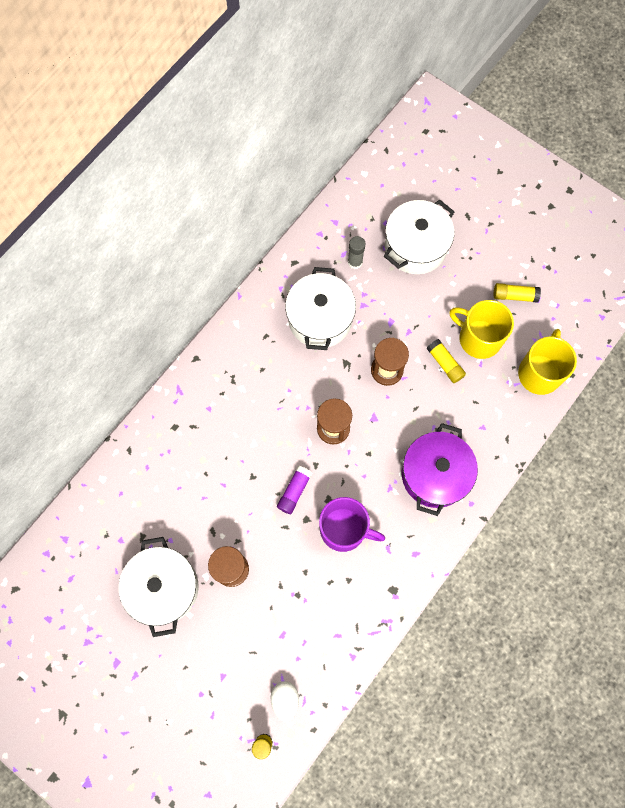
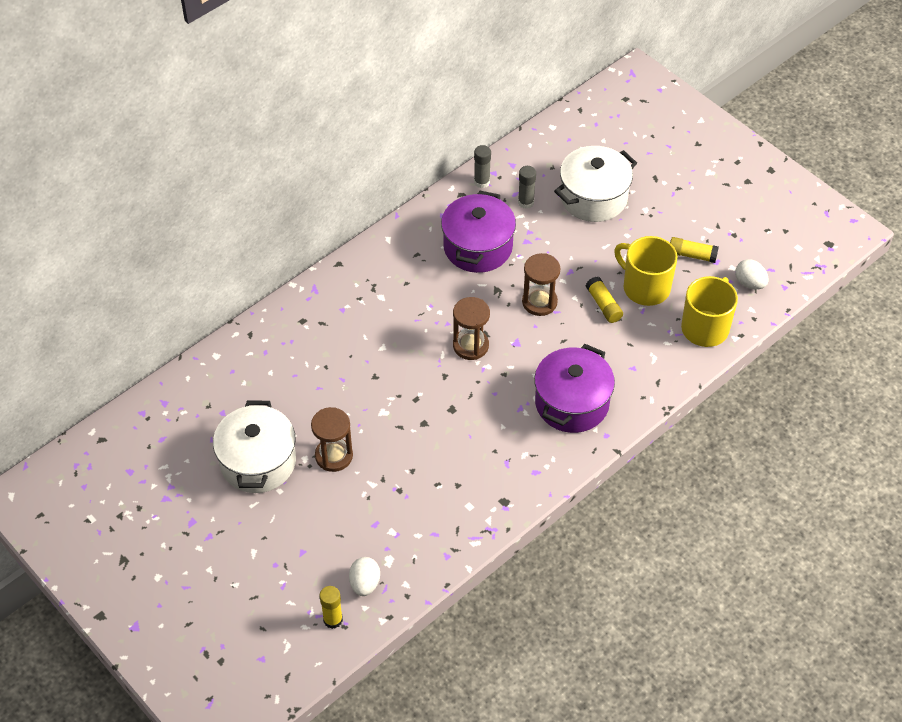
camera: 10 degrees right, 20 degrees down
purple glue stick [277,466,312,514] -> none
white pot [285,267,356,350] -> purple pot [441,191,516,273]
purple mug [319,497,385,552] -> none
none -> grey glue stick [474,145,491,188]
none -> white egg [735,259,769,289]

